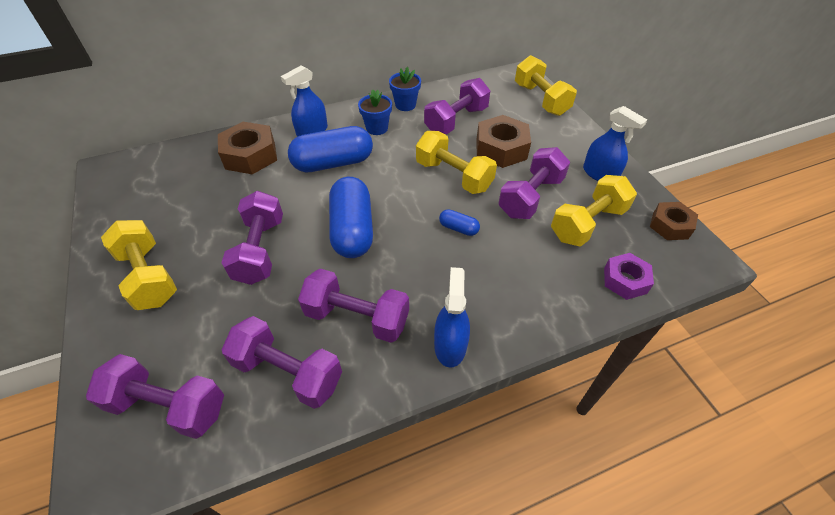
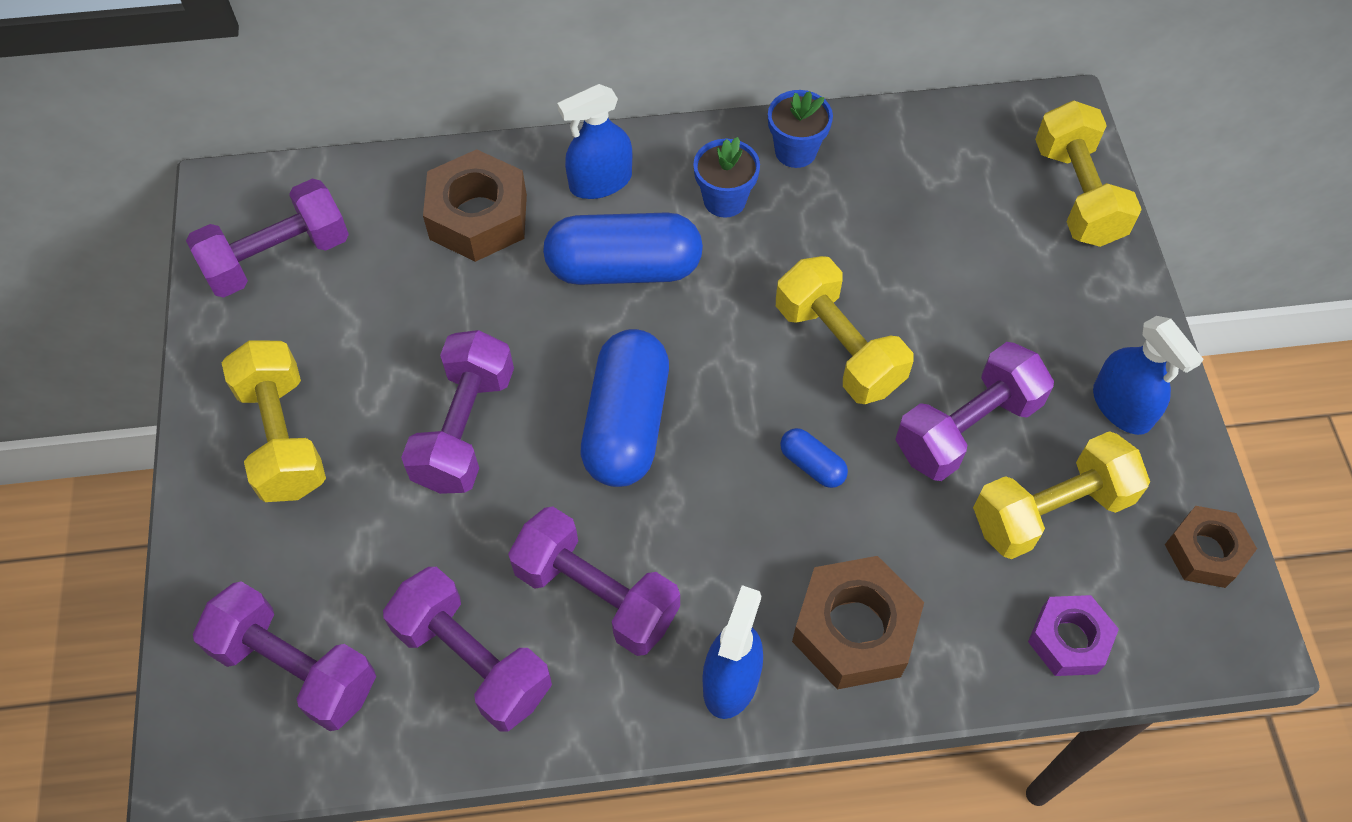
camera: 15 degrees right, 10 degrees up
purple dumbbell [424,78,490,134] -> purple dumbbell moved to [186,178,349,298]
brown nut [476,115,531,168] -> brown nut moved to [792,556,924,689]

